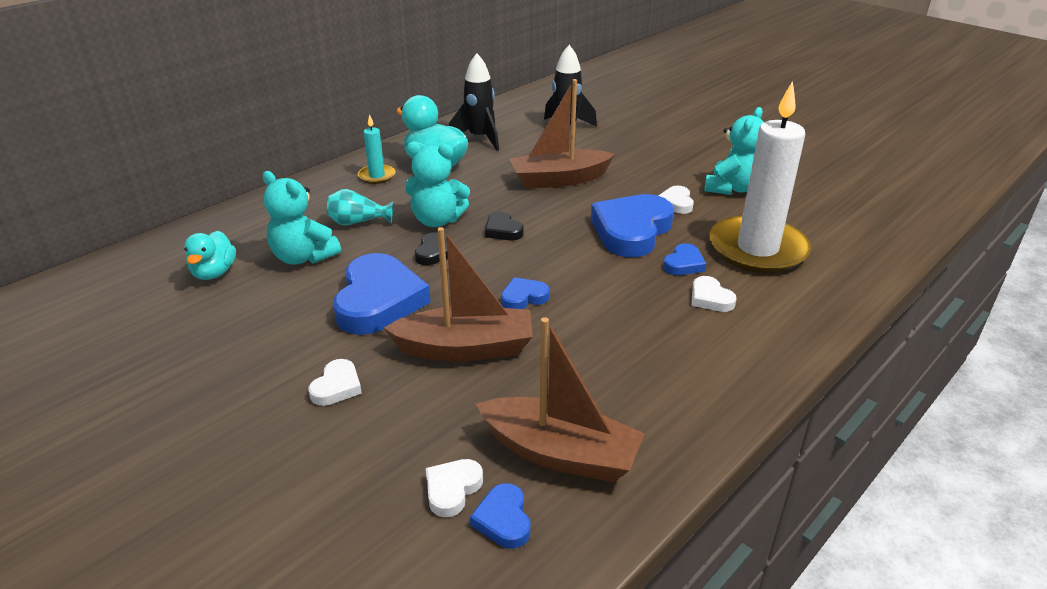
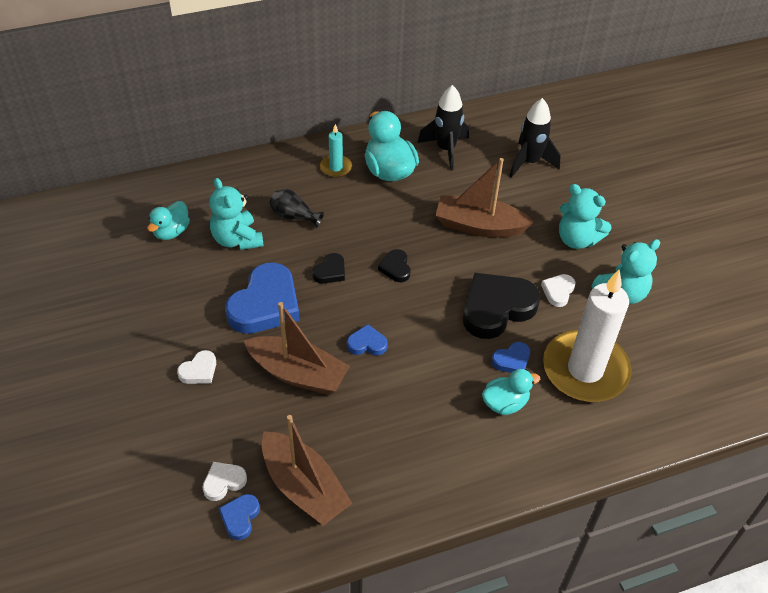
camera: 25 degrees right, 15 degrees up
turquoise vase [327,189,394,225] -> black vase [269,189,324,228]
turquoise teddy bear [405,142,470,227] -> turquoise teddy bear moved to [559,184,611,249]
blue heart [591,194,674,257] -> black heart [463,273,541,339]
white heart [691,276,737,312] -> turquoise duck [482,369,540,415]

